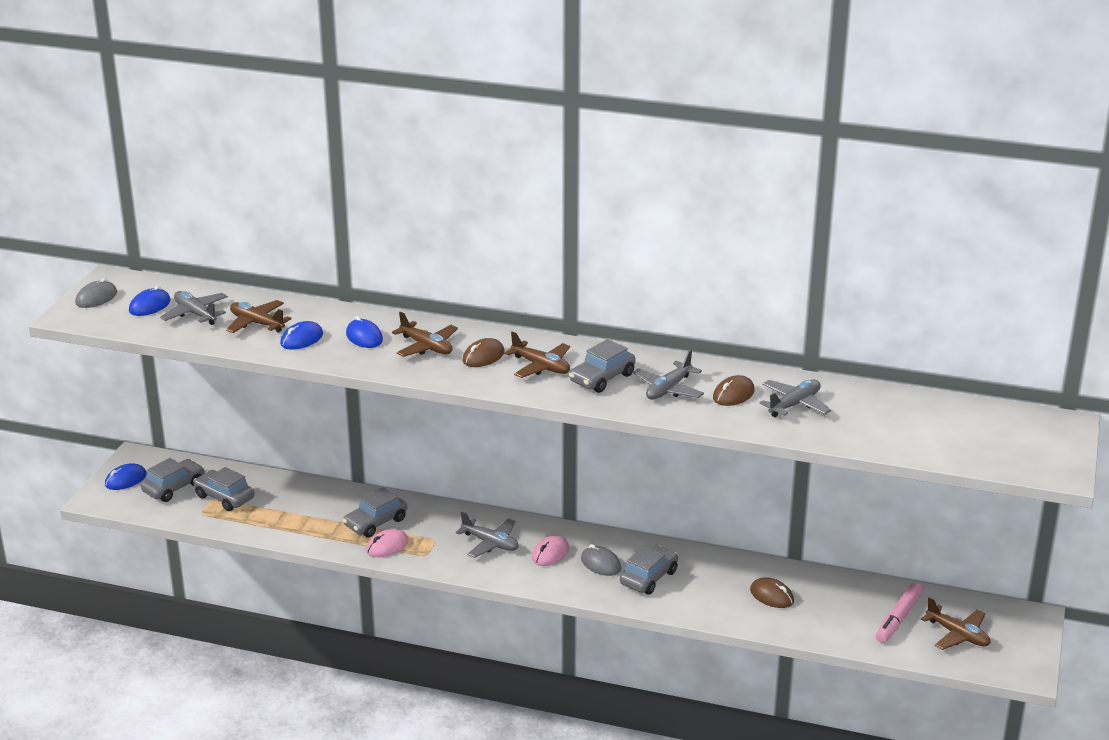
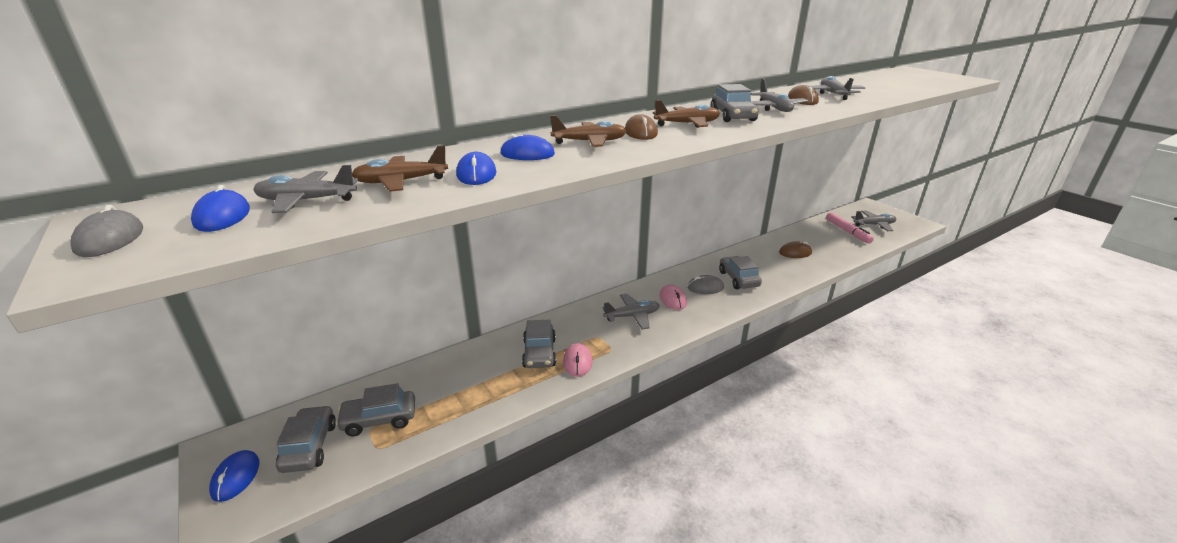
camera: 50 degrees left, 0 degrees up
brown plane [921,597,991,650] -> grey plane [851,210,896,231]

